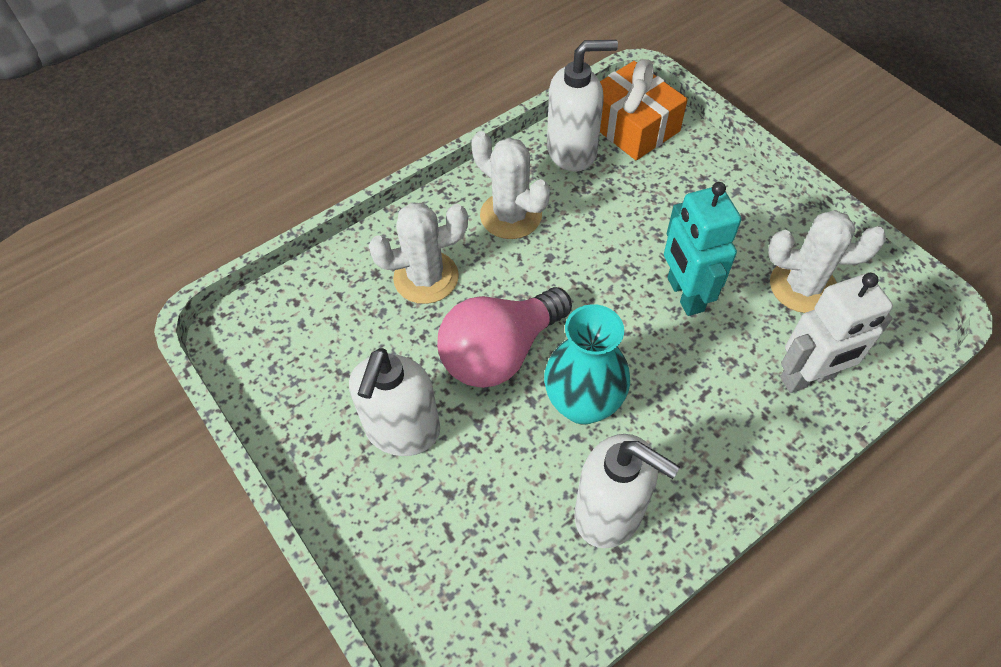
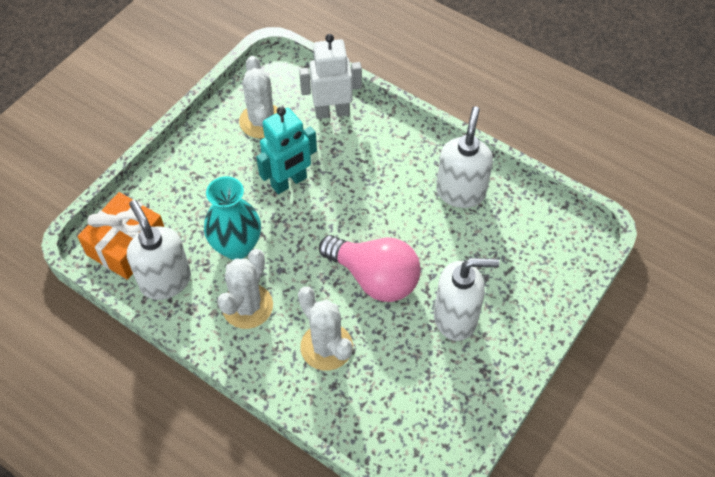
camera: 110 degrees left, 0 degrees up
turquoise vase [544,304,630,425] -> turquoise vase moved to [204,176,261,260]
white robot [780,273,893,393] -> white robot turned 60 degrees counterclockwise [299,34,362,119]

